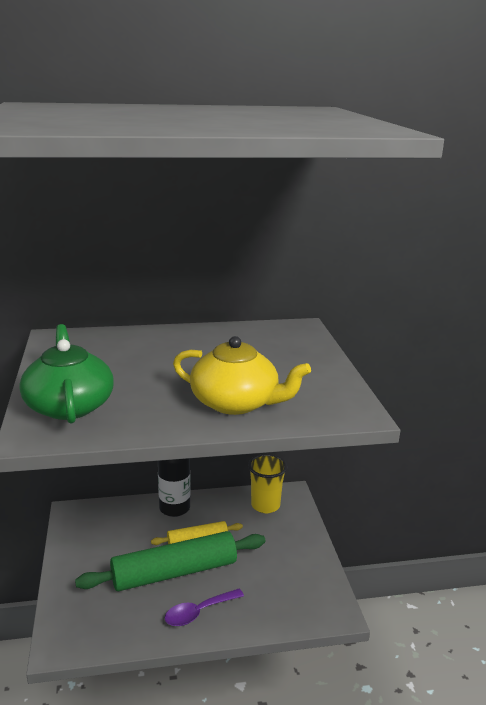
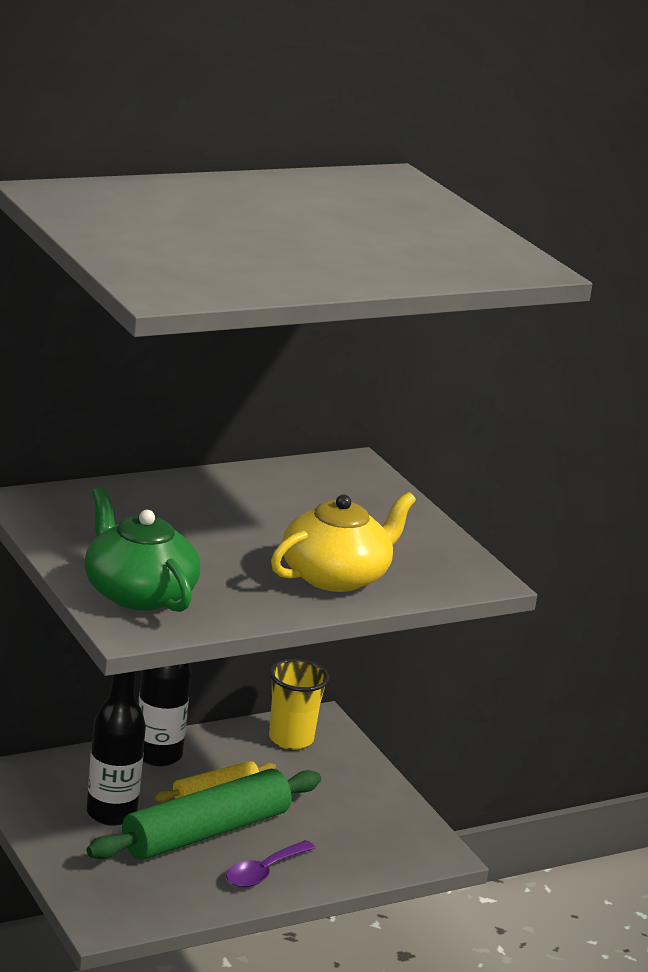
camera: 20 degrees left, 0 degrees up
yellow teapot [173,336,311,415] -> yellow teapot turned 45 degrees counterclockwise [271,492,416,592]
none -> black bottle [87,671,146,826]

